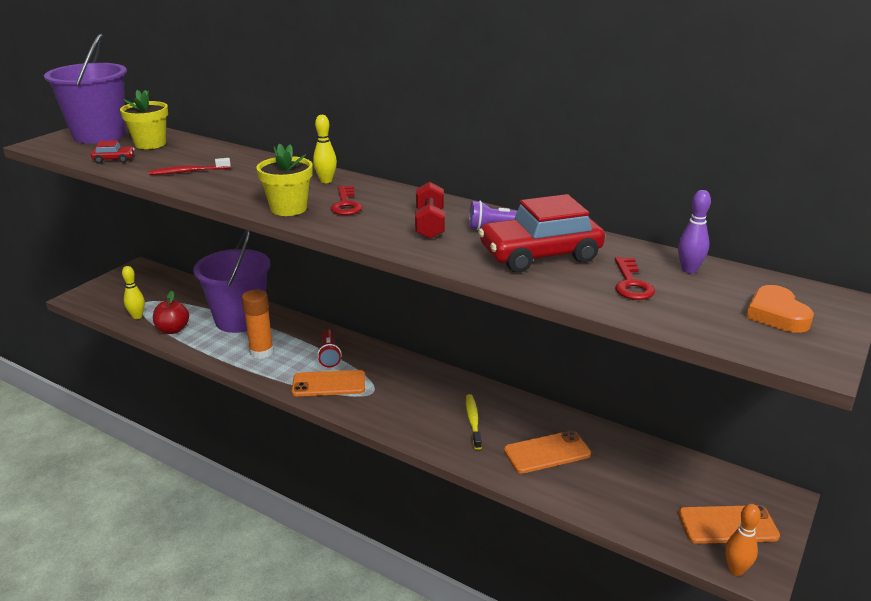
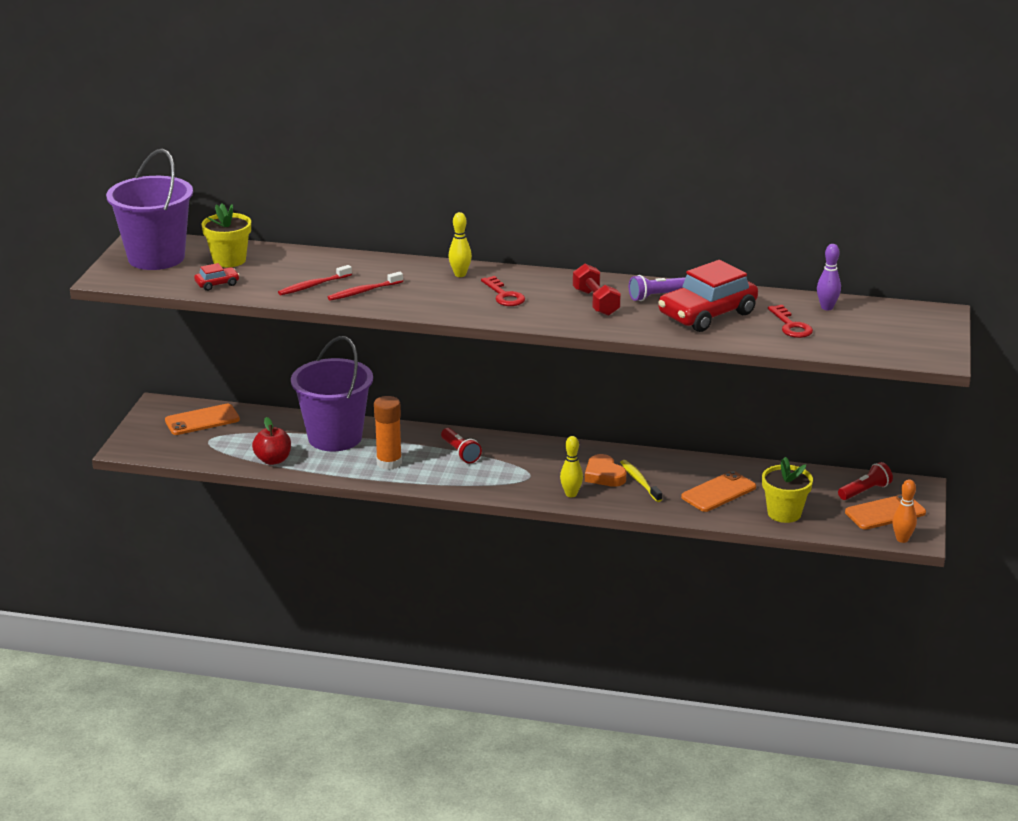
camera: 20 degrees left, 0 degrees up
yellow bowling pin [122,266,145,319] -> yellow bowling pin moved to [560,436,583,497]
yellow flower pot [256,143,313,216] -> yellow flower pot moved to [762,457,813,523]
orange phone [292,370,365,396] -> orange phone moved to [165,404,240,435]
orange heart [746,285,814,333] -> orange heart moved to [585,454,627,487]
none -> red toothbrush [328,272,403,301]
none -> red flashlight [838,462,893,500]

